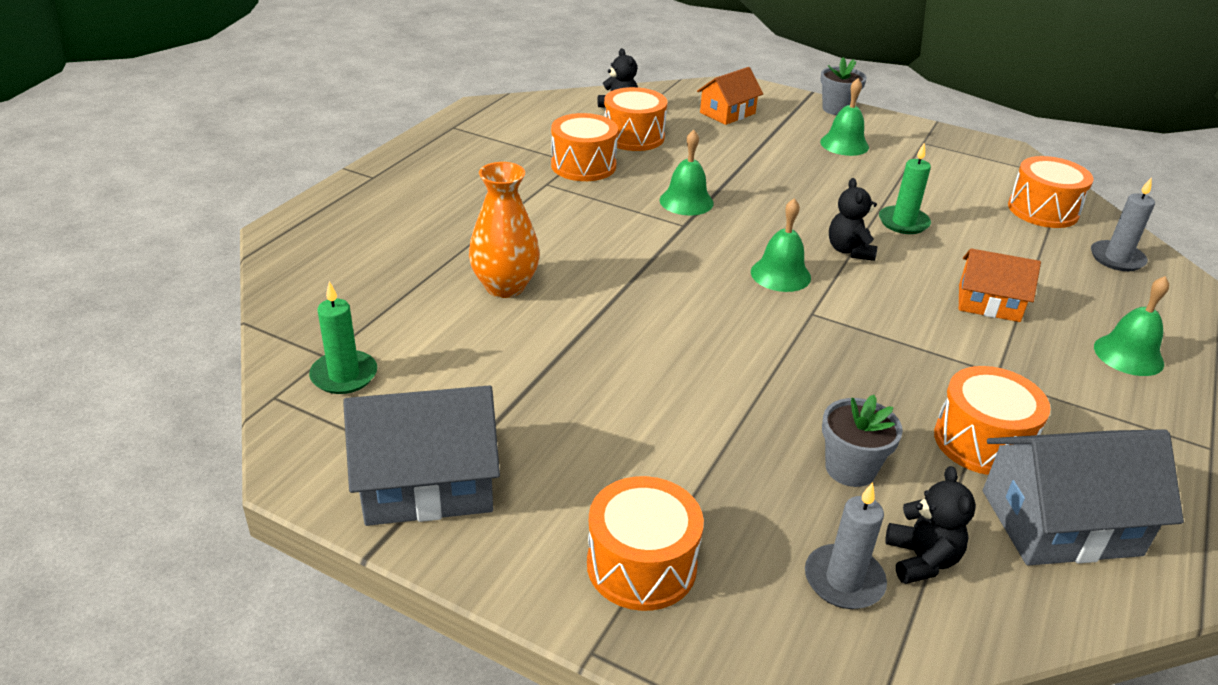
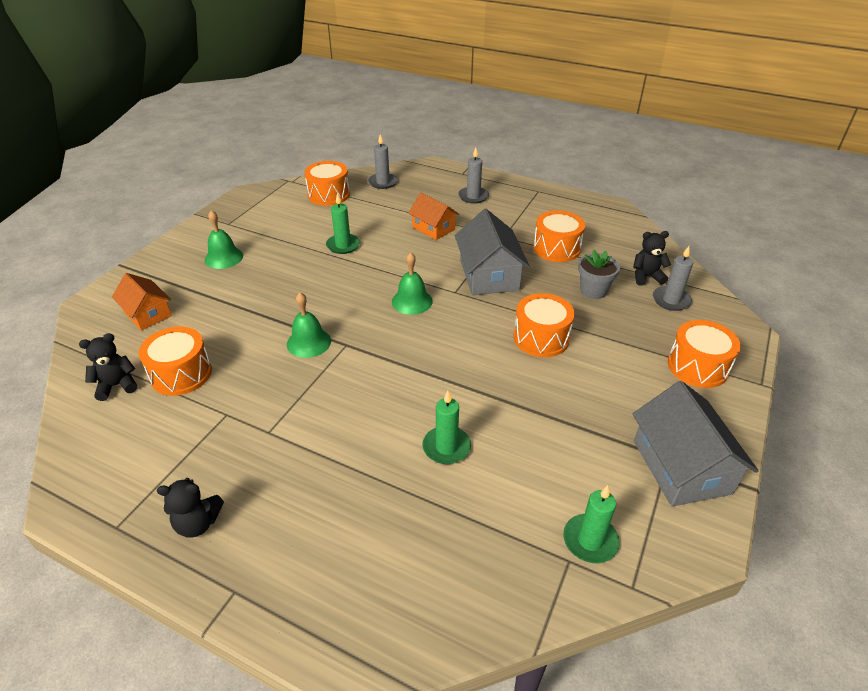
camera: 90 degrees left, 5 degrees up
orange vase [469,162,540,298] -> green candle [423,391,471,464]
orange drum [551,113,618,181] -> orange drum moved to [514,293,575,357]
grey flower pot [820,57,867,115] -> none
black teddy bear [829,178,877,261] -> black teddy bear moved to [157,478,224,538]
orange house [959,248,1041,322] -> orange house turned 60 degrees counterclockwise [408,193,459,240]
grey house [983,429,1184,566] -> grey house moved to [455,209,530,295]
green bell [1094,276,1169,376] -> grey candle [458,148,489,204]

